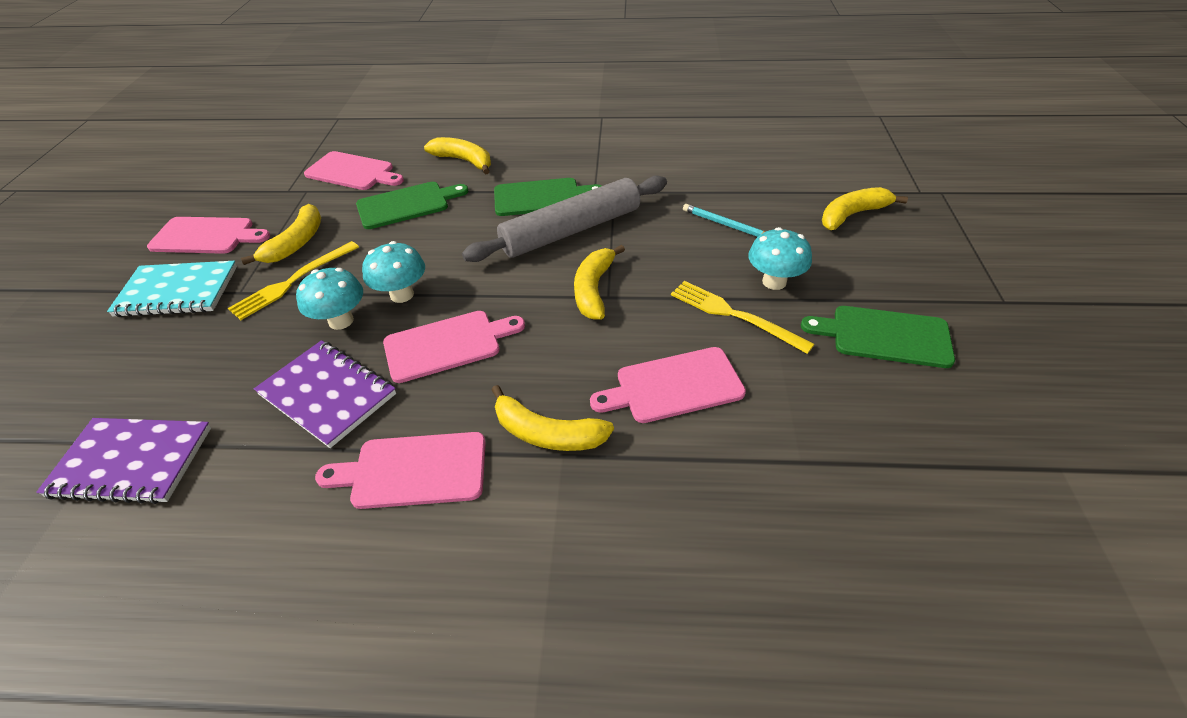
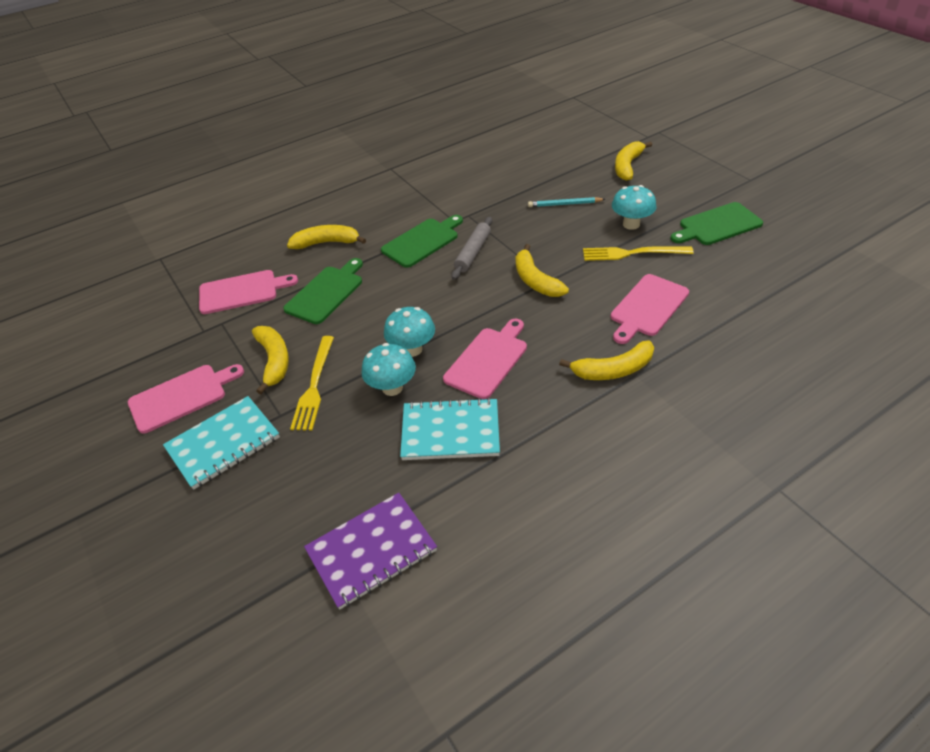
camera: 35 degrees left, 0 degrees up
purple notebook [254,340,396,448] -> turquoise notebook [400,397,500,460]
pink cutting board [315,432,486,509] -> none
grey rolling pin [462,176,667,262] -> grey rolling pin [451,217,492,280], size x0.55

